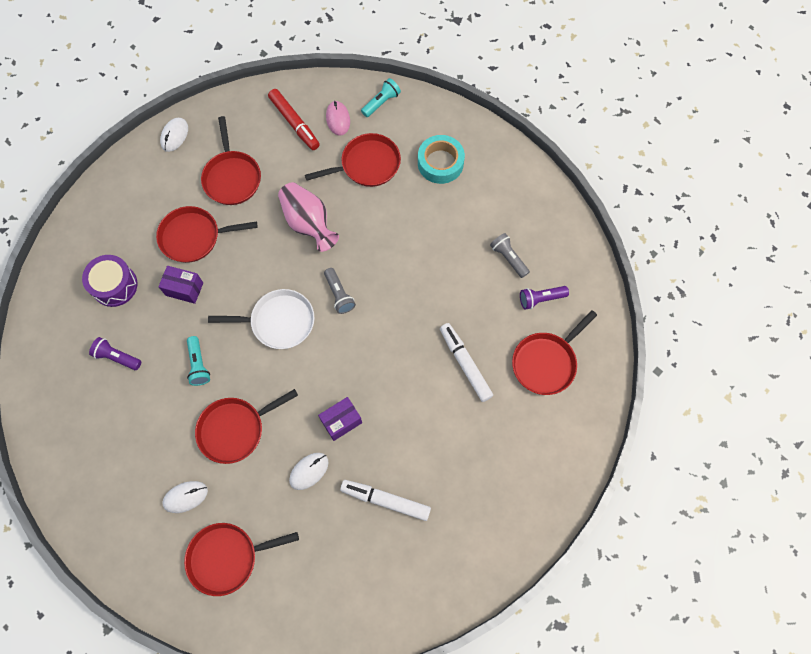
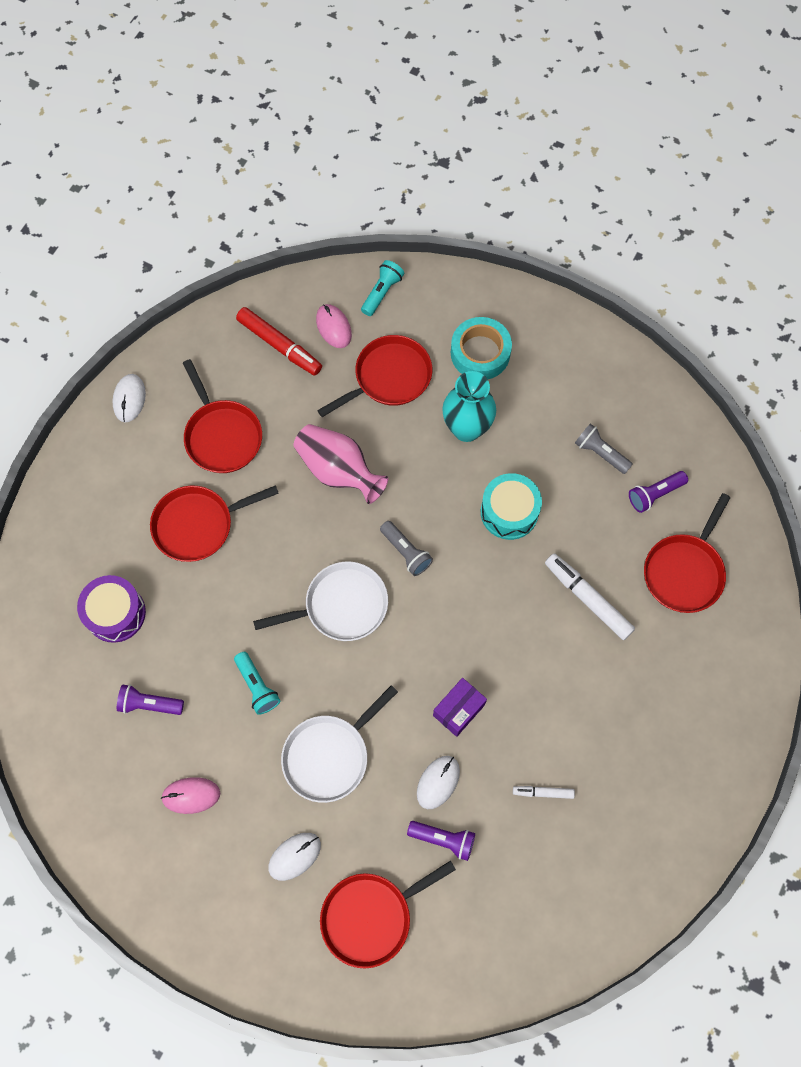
camera: 15 degrees left, 0 degrees up
purple box [158,266,203,304] -> none
red pan [195,389,298,464] -> white pan [281,685,398,803]
white marker [340,480,431,521] -> white marker [513,786,575,799], size x0.53
none -> pink mouse [161,777,220,814]
none -> purple flashlight [407,821,475,861]
none -> turquoise vase [442,371,496,442]
none -> turquoise drum [481,473,542,540]

